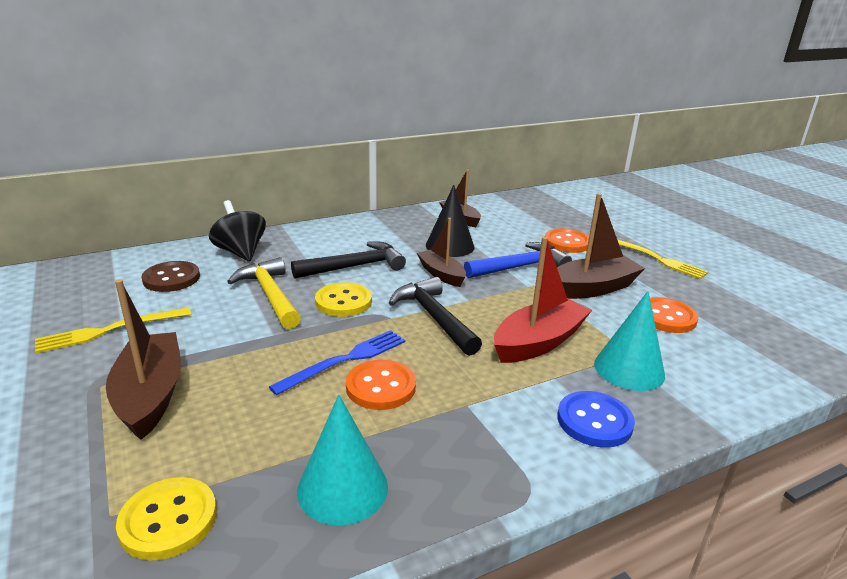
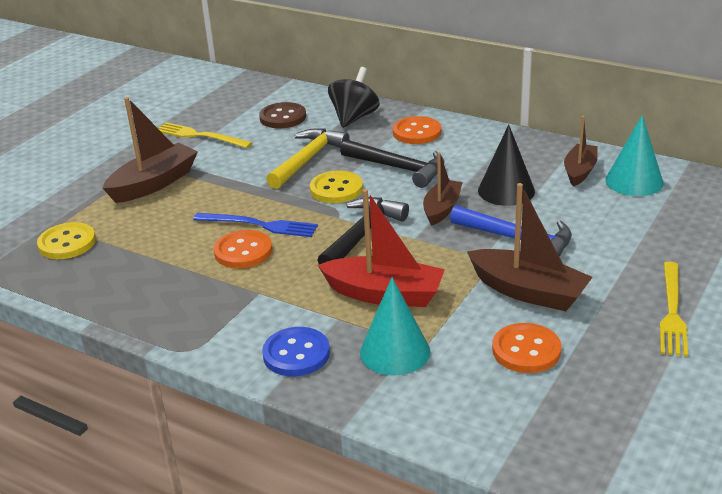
camera: 60 degrees right, 5 degrees up
turquoise cone [297,395,388,525] -> turquoise cone moved to [605,115,664,196]
orange button [545,228,589,253] -> orange button moved to [393,116,441,144]

